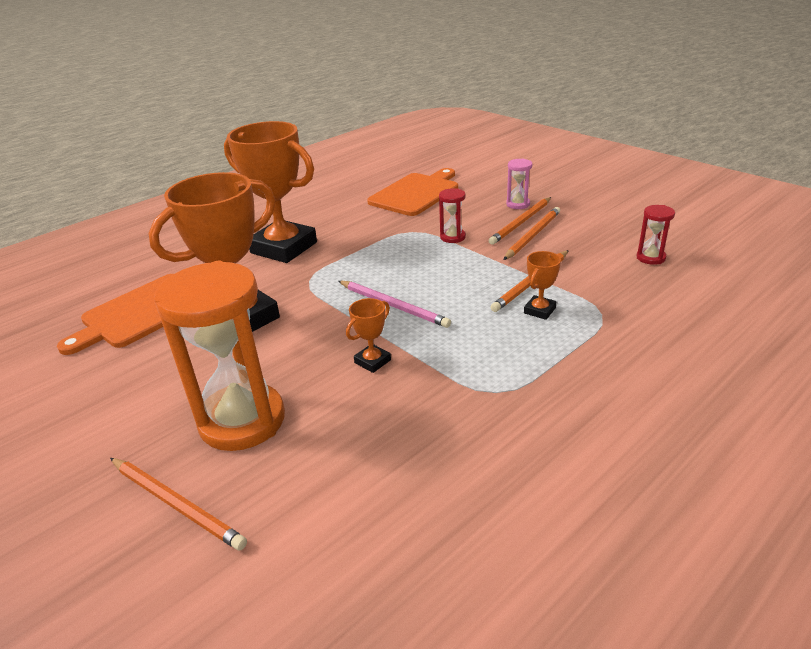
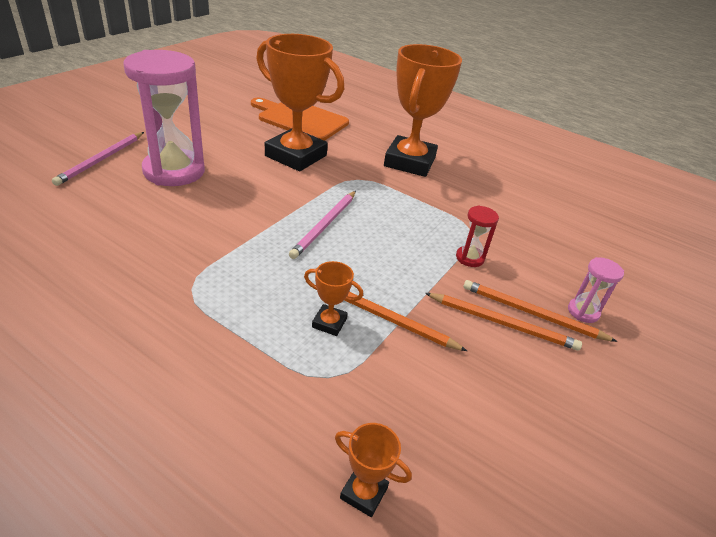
camera: 70 degrees right, 5 degrees up
orange pencil [110,458,247,550] -> pink pencil [52,132,144,186]
orange hourglass [154,261,285,451] -> pink hourglass [124,50,205,186]
orange trophy [346,298,391,373] -> orange trophy moved to [335,423,412,517]
orange cutting board [367,168,458,216] -> none
red hourglass [636,205,675,265] -> none

